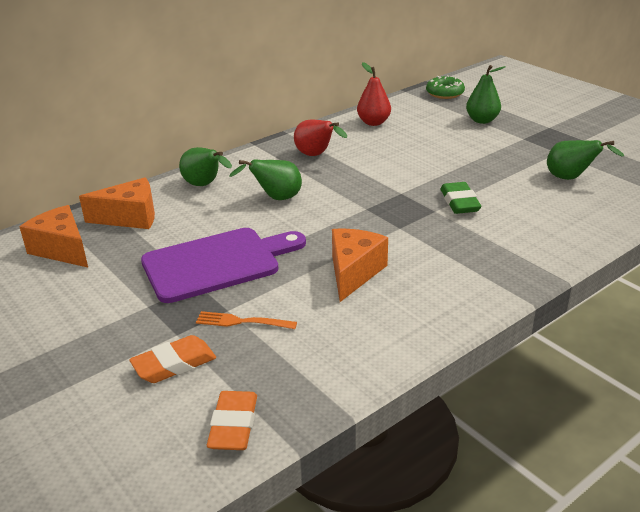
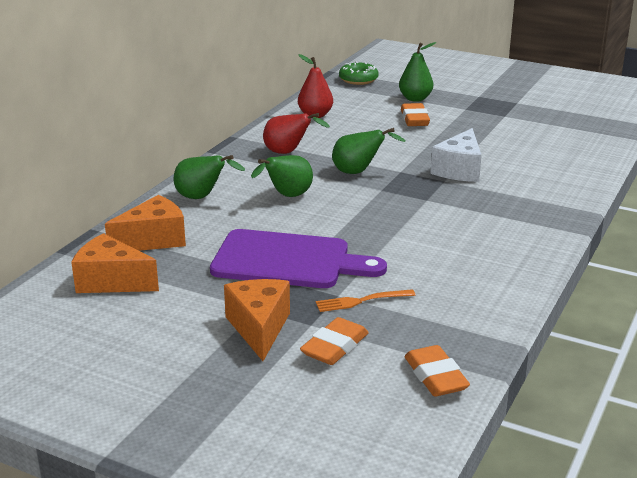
camera: 25 degrees left, 5 degrees down
purple cutting board [141,228,306,303] -> purple cutting board turned 60 degrees clockwise [210,229,387,288]
orange cheese [332,228,388,302] -> orange cheese moved to [224,279,290,361]
green eraser [440,182,481,214] -> white cheese [430,128,482,182]
green pear [547,140,624,180] -> green pear moved to [332,128,405,174]
none -> orange eraser [401,103,430,126]

